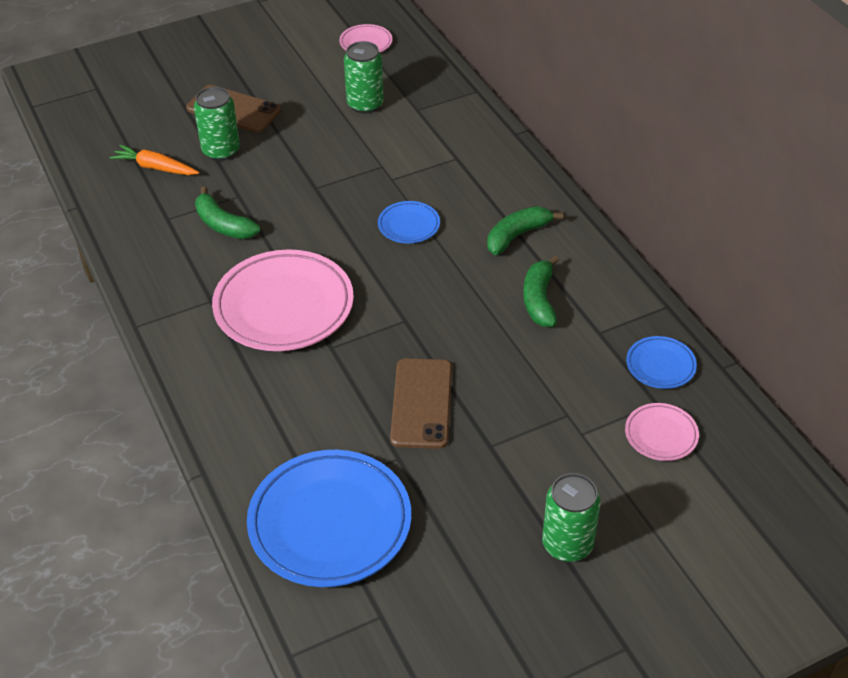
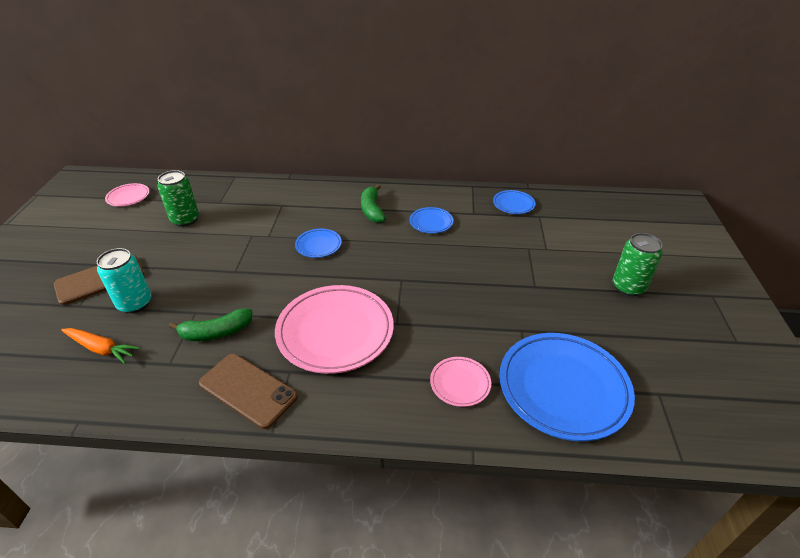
camera: 60 degrees left, 5 degrees down
orange carrot [109,145,199,175] -> orange carrot turned 120 degrees counterclockwise [61,328,140,364]
green can [194,87,240,161] -> turquoise can [97,248,152,313]
brown phone [390,358,452,449] -> brown phone moved to [199,354,298,429]
green banana [523,256,559,327] -> blue plate [409,207,453,233]
pink plate [625,403,699,461] -> pink plate moved to [430,357,491,407]

